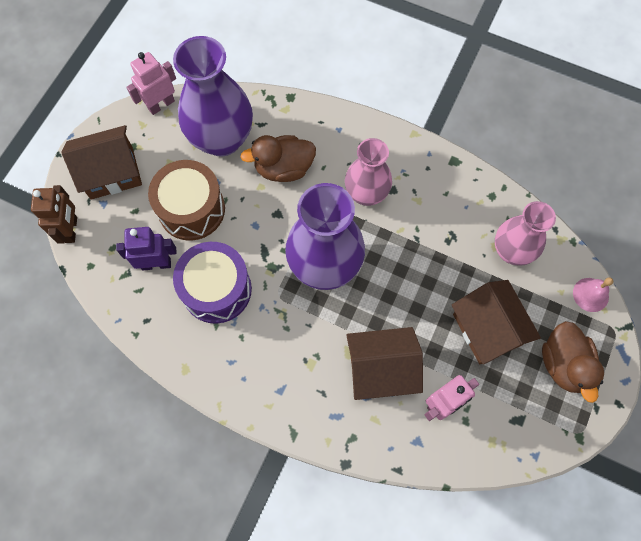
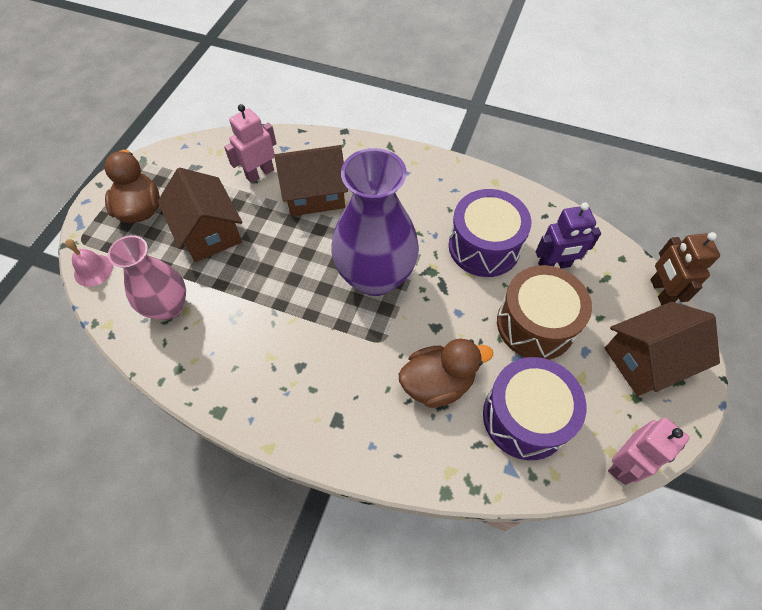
camera: 175 degrees right, 10 degrees down
purple vase [173,36,253,157] -> purple drum [483,357,586,460]
pink vase [345,138,392,206] -> none

